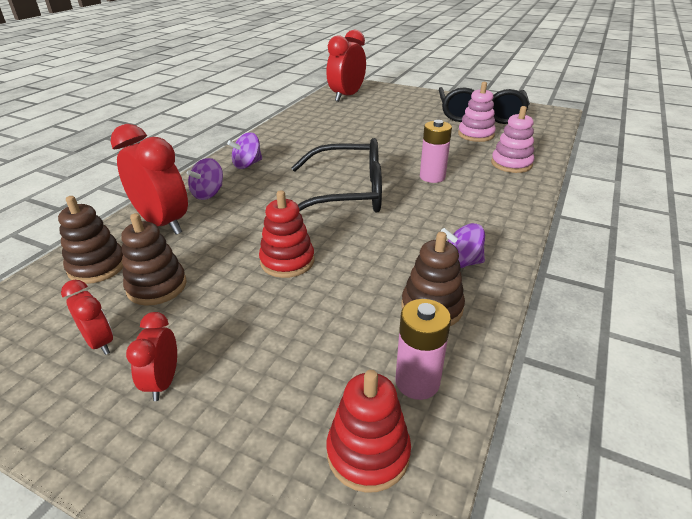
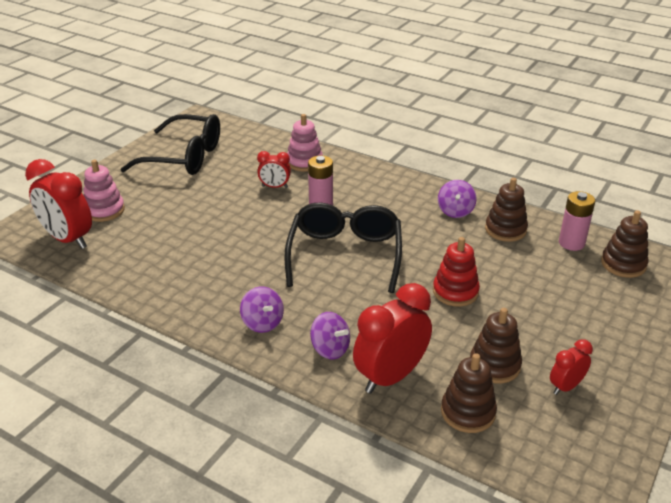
camera: 85 degrees left, 0 degrees up
red clock [126,312,177,401] -> red clock moved to [257,151,291,188]
red stacking toy [326,370,411,493] -> brown stacking toy [601,211,648,278]
pink stacking toy [458,82,496,142] -> pink stacking toy moved to [83,159,125,222]

